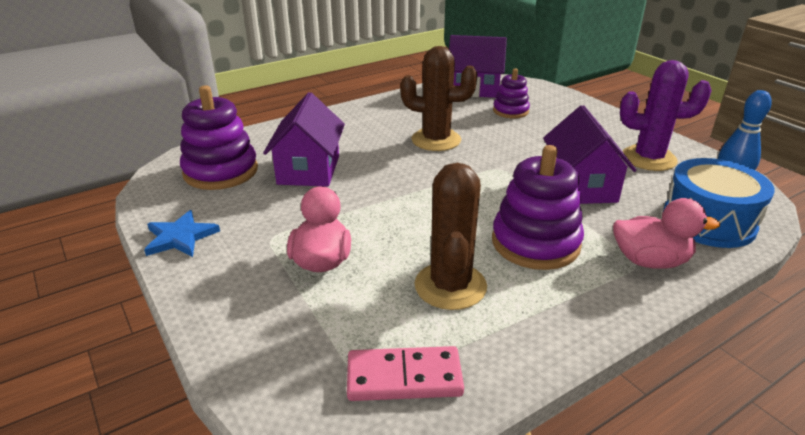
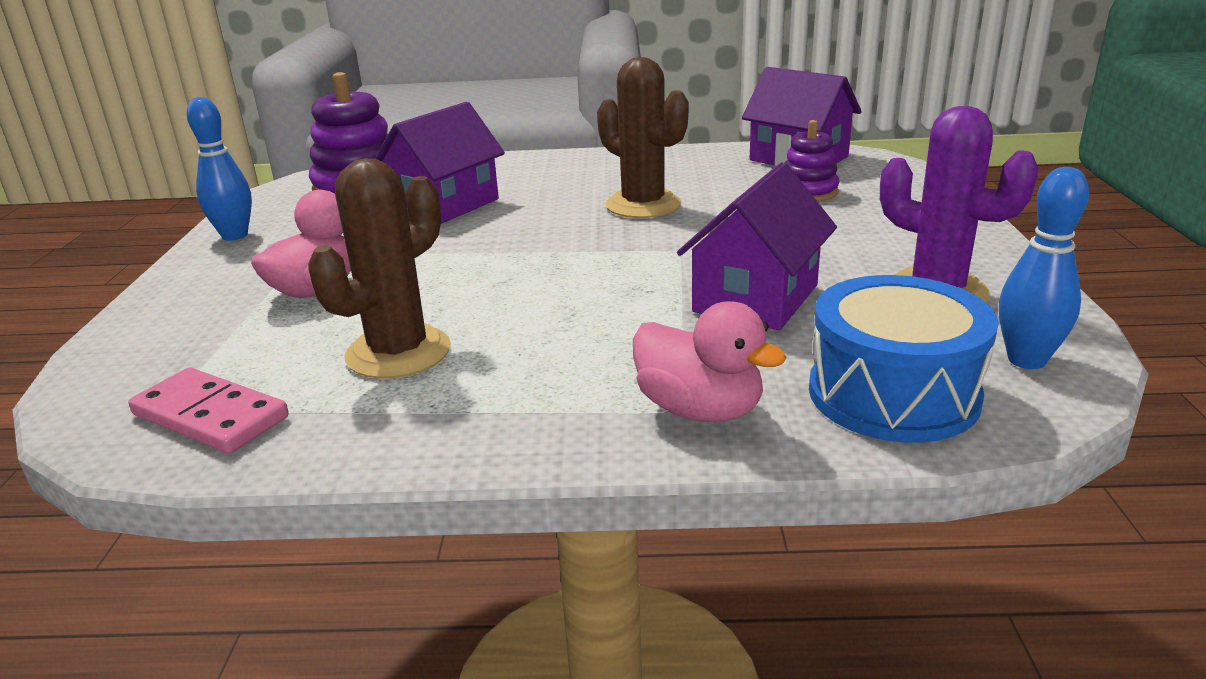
camera: 35 degrees right, 5 degrees down
blue star [144,210,220,257] -> blue bowling pin [187,97,252,241]
purple stacking toy [492,145,584,270] -> none

